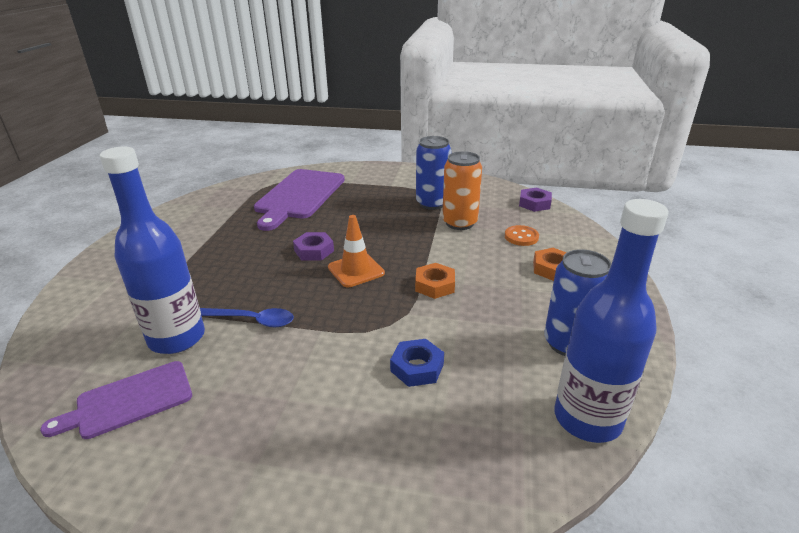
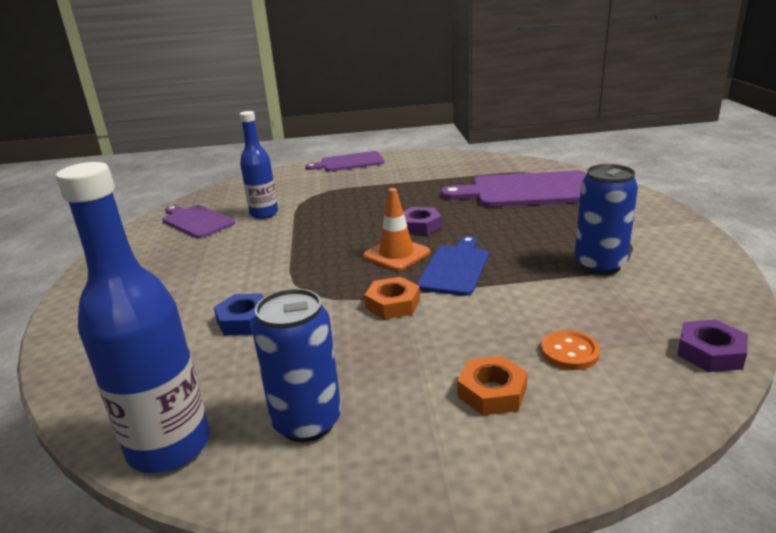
camera: 75 degrees right, 5 degrees down
blue bottle [100,147,205,354] -> blue bottle [240,111,278,219], size x0.65
blue spoon [200,308,294,327] -> none
orange can [442,151,482,230] -> none
none -> purple cutting board [305,151,384,171]
none -> blue cutting board [417,236,489,296]

